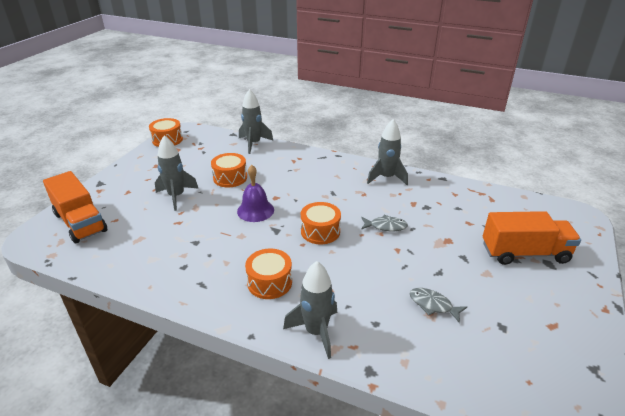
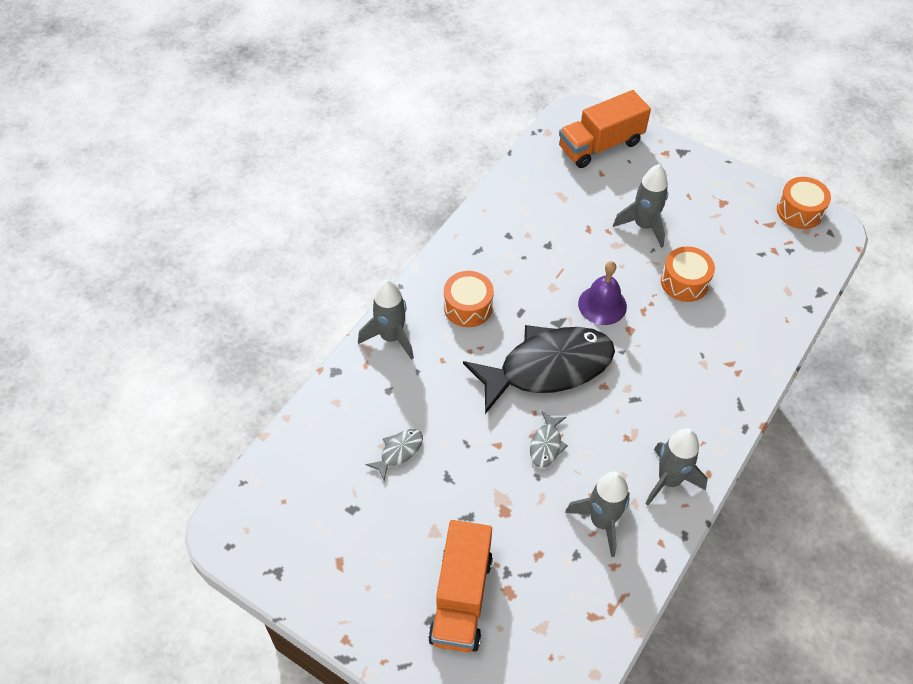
camera: 100 degrees right, 20 degrees up
grey rocket [239,89,273,154] -> grey rocket moved to [565,472,630,557]
orange drum [301,202,341,244] -> black fish [463,325,615,414]

